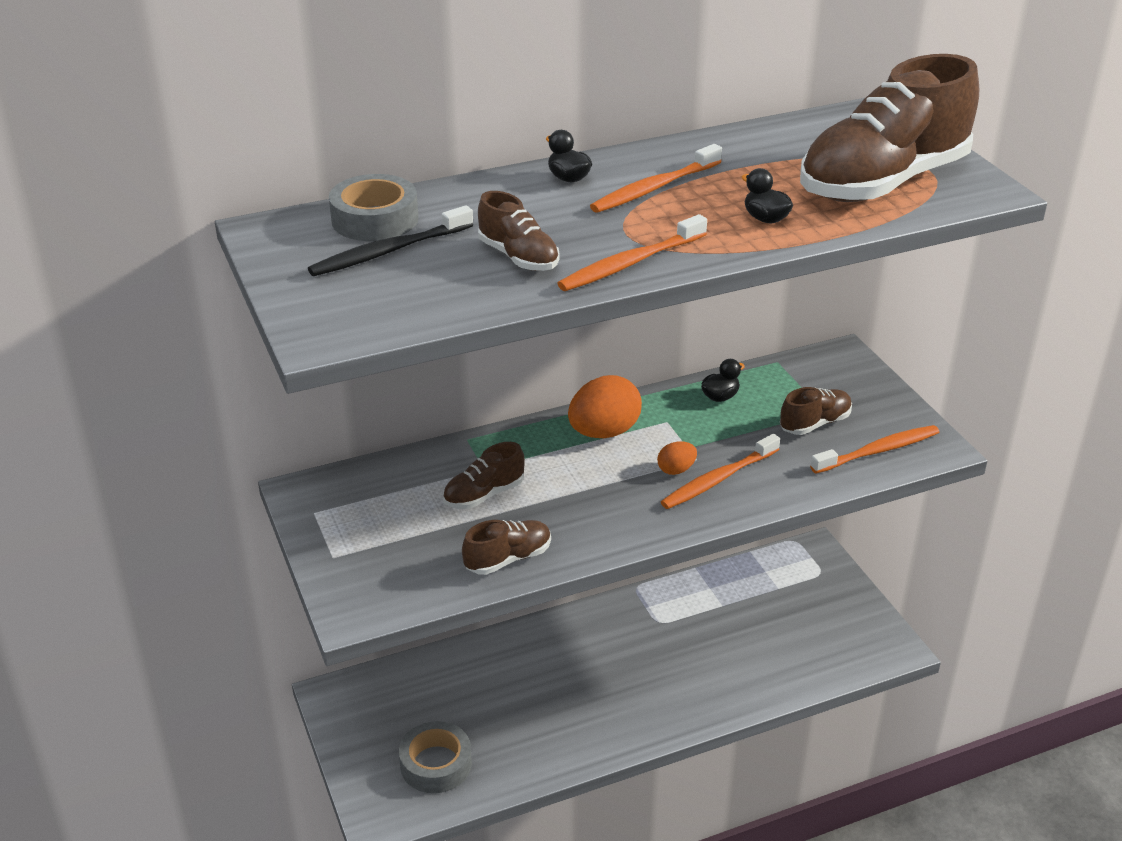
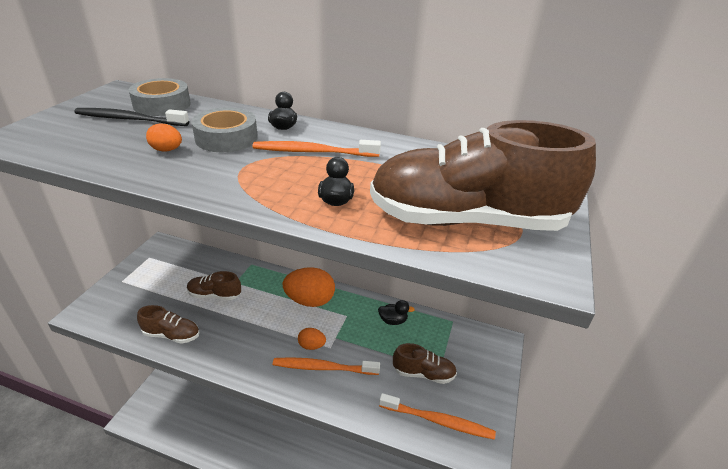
camera: 40 degrees right, 0 degrees up
grey tape [399,721,472,793] -> grey tape moved to [191,107,258,152]
brown shoe [478,191,560,271] -> orange egg [146,123,182,151]
orange toothbrush [557,214,707,291] -> none

